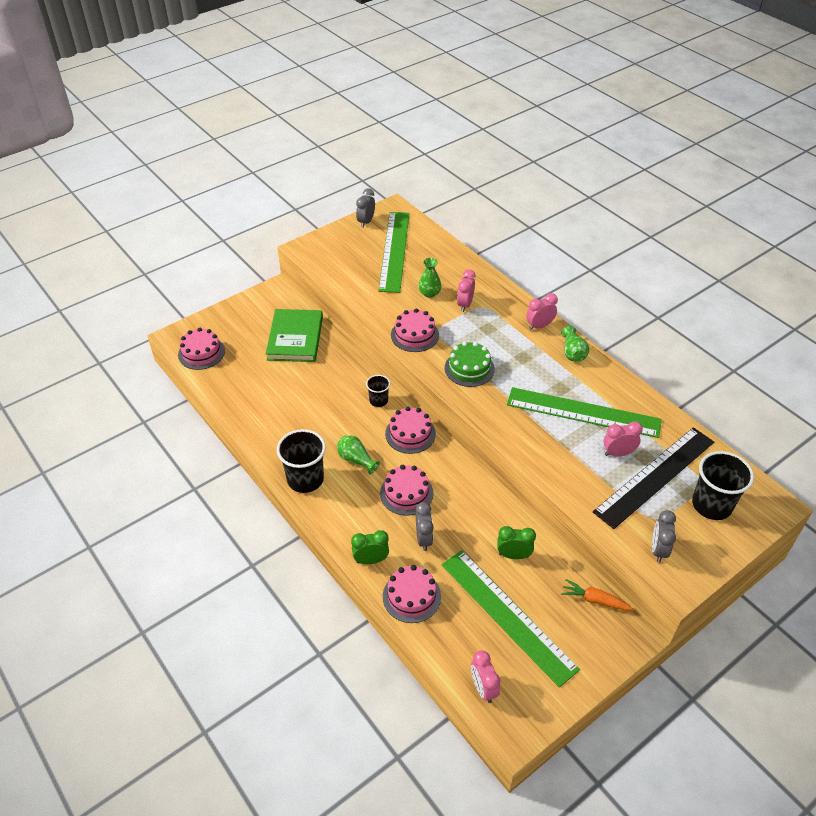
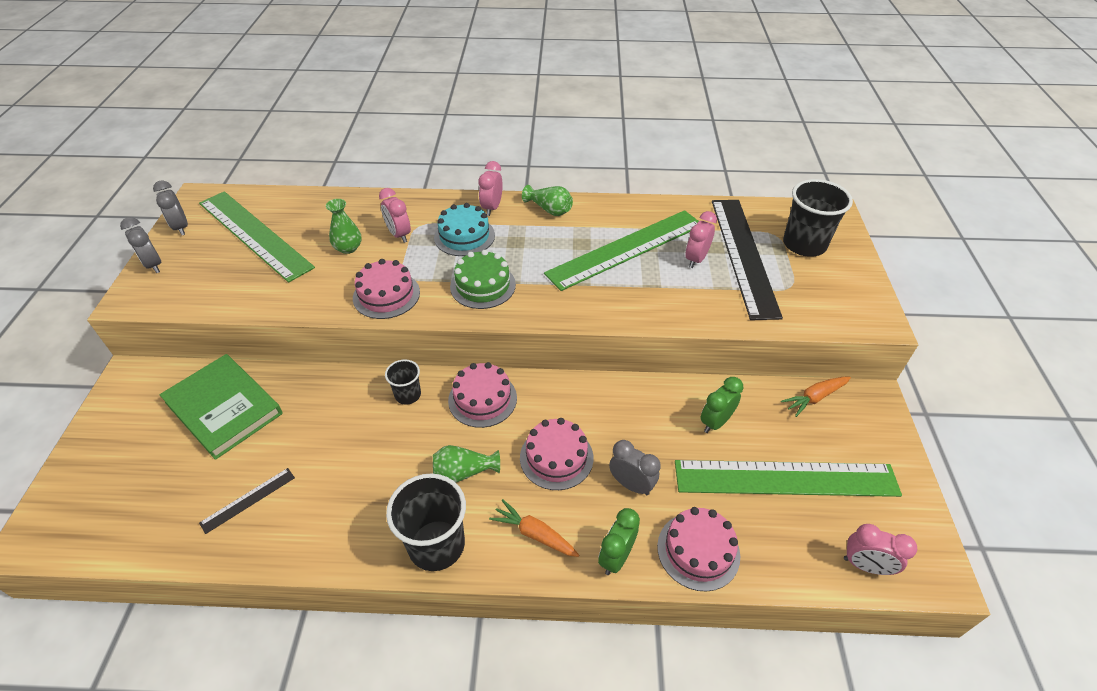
camera: 50 degrees left, 0 degrees up
pink cake [178,328,225,370] -> none
grey clock [652,510,676,562] -> grey clock moved to [120,217,161,273]
none -> black ruler [199,468,295,534]
none -> turquoise cake [434,203,495,256]
none -> orange carrot [489,499,579,557]

